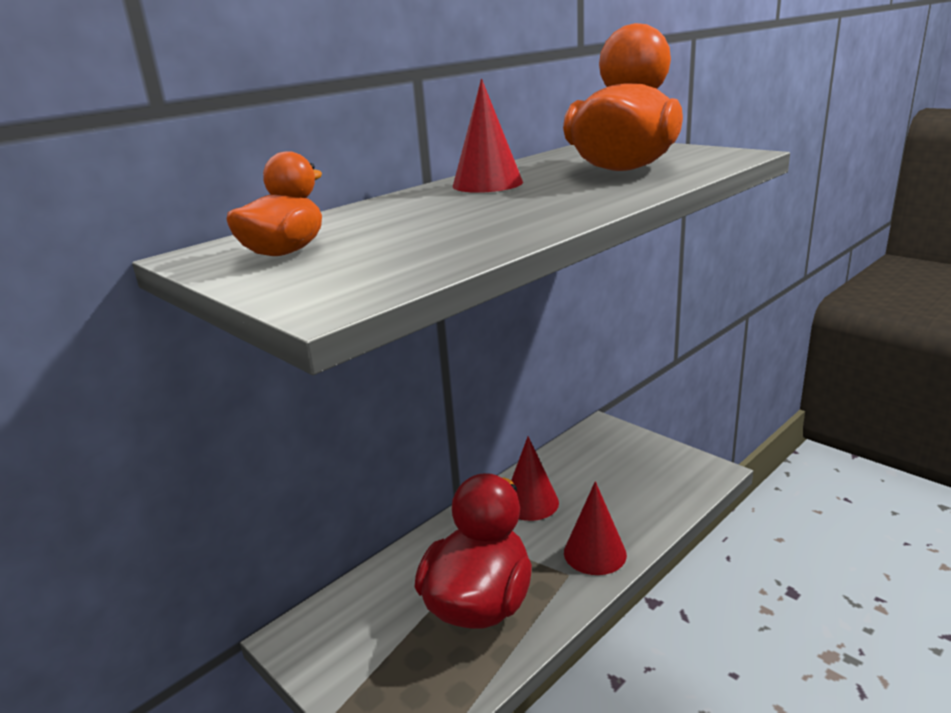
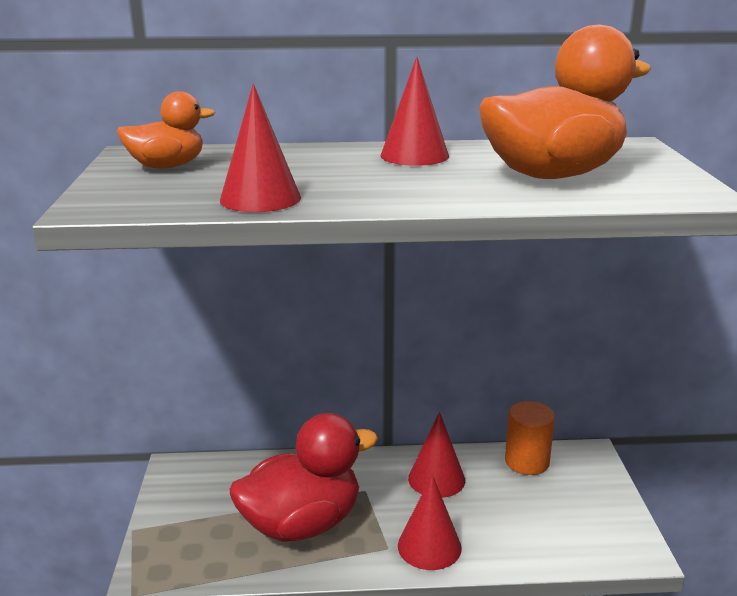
camera: 40 degrees right, 0 degrees up
none -> red cone [220,84,301,212]
none -> orange cylinder [505,401,555,475]

